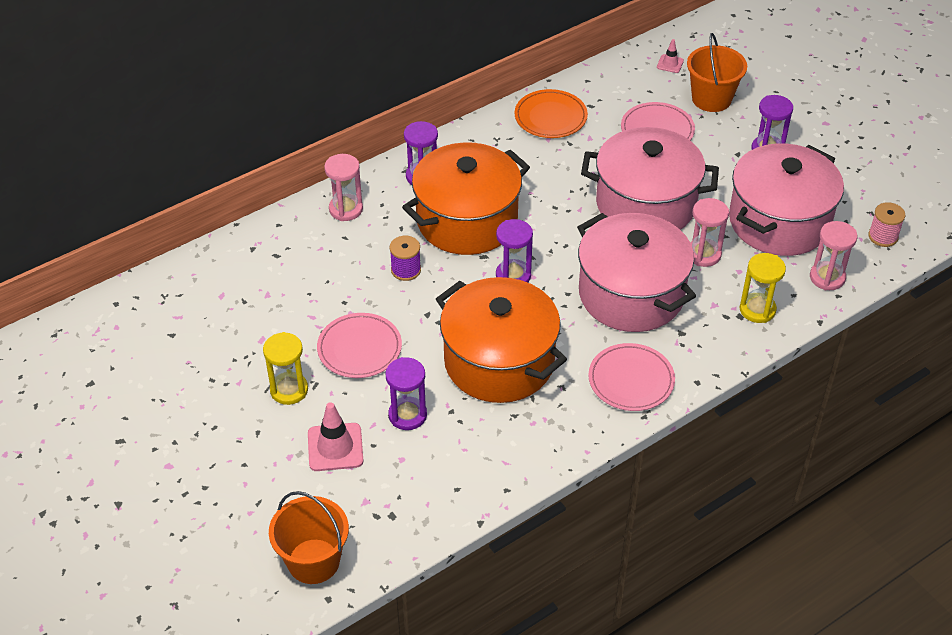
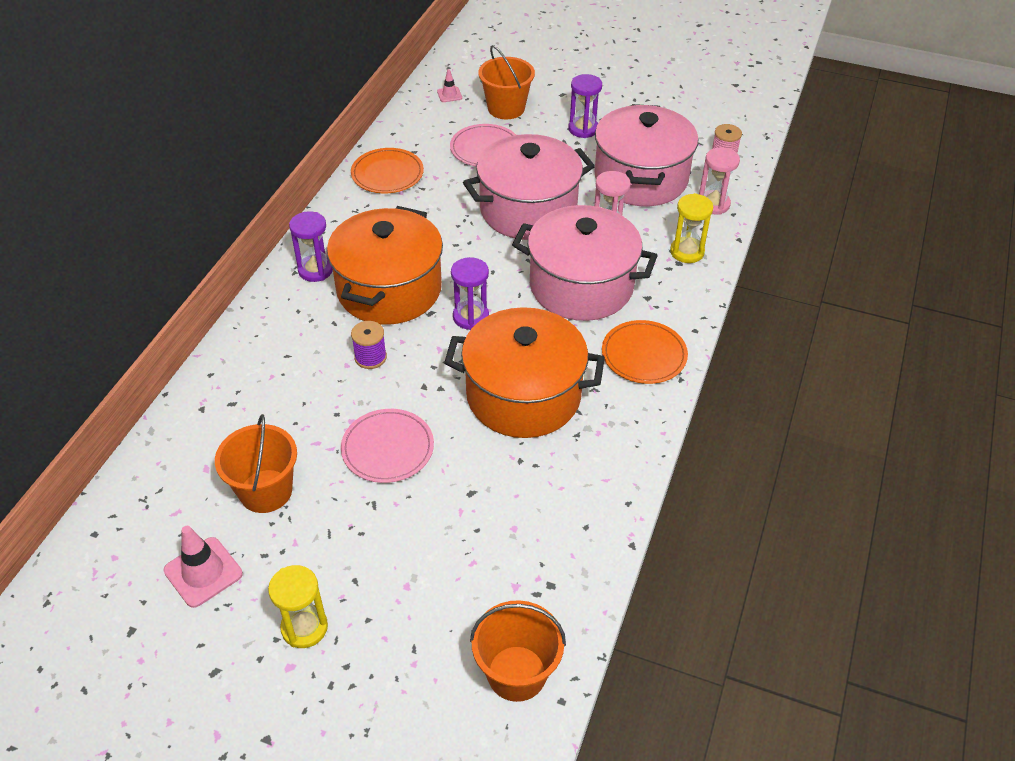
camera: 35 degrees left, 0 degrees up
yellow hourglass [263,332,308,405] -> yellow hourglass moved to [268,565,328,648]
pink traffic cone [308,402,363,471] -> pink traffic cone moved to [164,526,243,608]
pink hourglass [324,154,363,221] -> none
purple hourglass [385,357,427,430] -> none
pink plate [588,343,675,411] -> orange plate [602,320,688,384]
none -> orange bucket [215,414,297,513]

